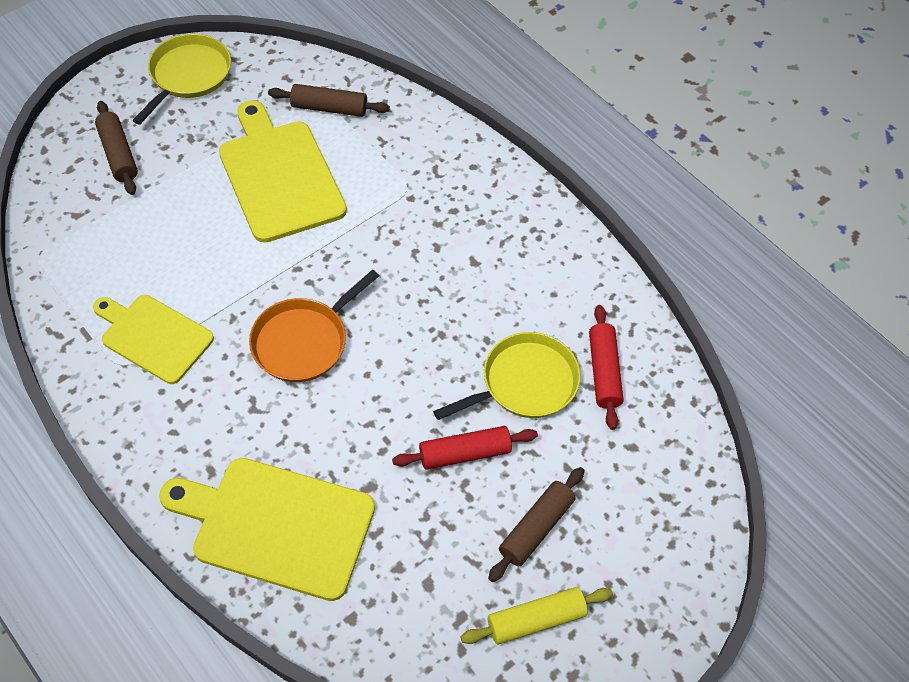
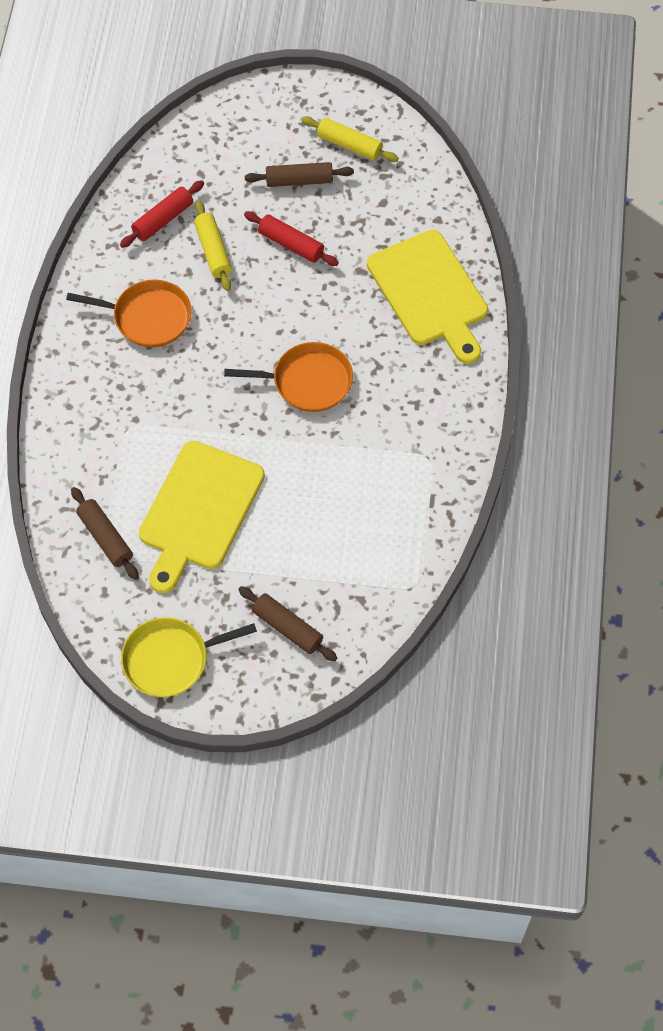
camera: 130 degrees left, 5 degrees up
yellow cutting board [93,295,214,384] -> none
brown rolling pin [95,101,138,195] -> brown rolling pin turned 75 degrees counterclockwise [238,586,337,662]
yellow pan [433,332,581,420] -> yellow rolling pin [194,200,232,291]
none -> orange pan [66,280,192,347]

